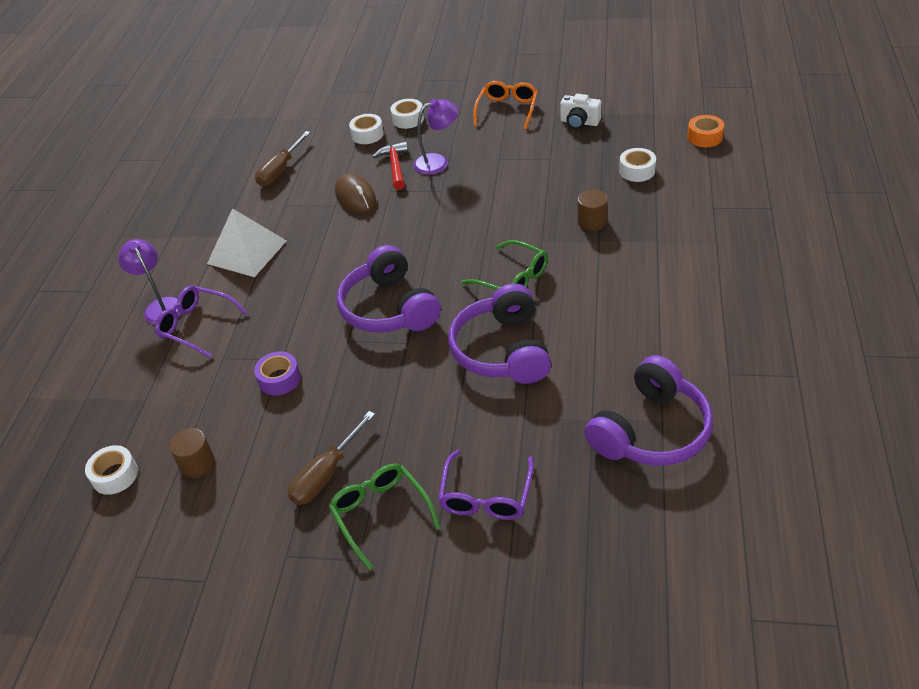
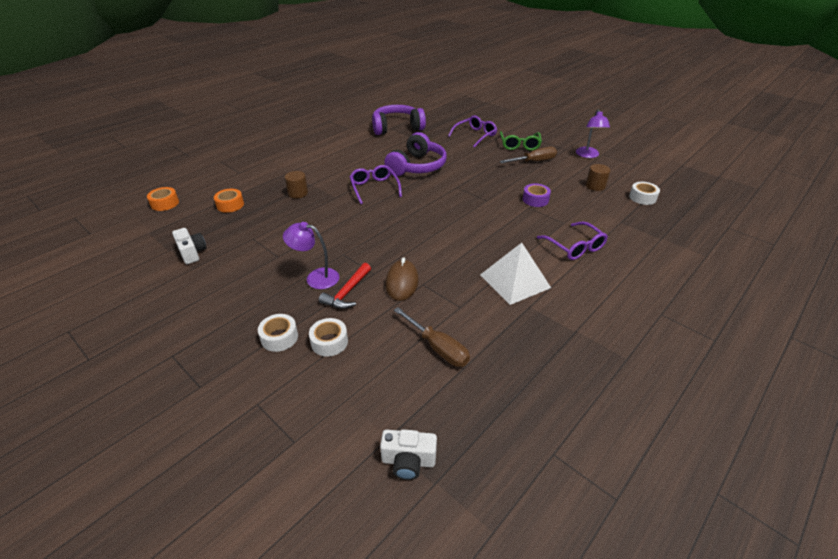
camera: 150 degrees left, 5 degrees down
purple lamp [118,239,181,325] -> purple lamp moved to [576,109,610,158]
brown screwdriver [255,131,310,186] -> brown screwdriver turned 75 degrees clockwise [394,307,470,367]
purple headphones [337,245,441,333] -> none
green glasses [461,240,548,290] -> purple glasses [349,165,402,204]
orange glasses [473,81,538,130] -> none
white tape [619,148,656,182] -> orange tape [214,189,244,213]
none -> white camera [380,429,437,480]

